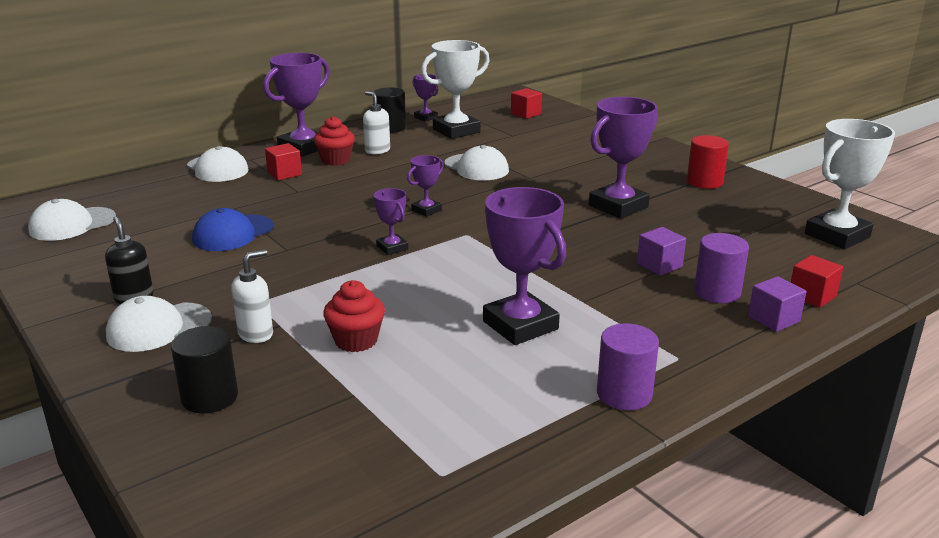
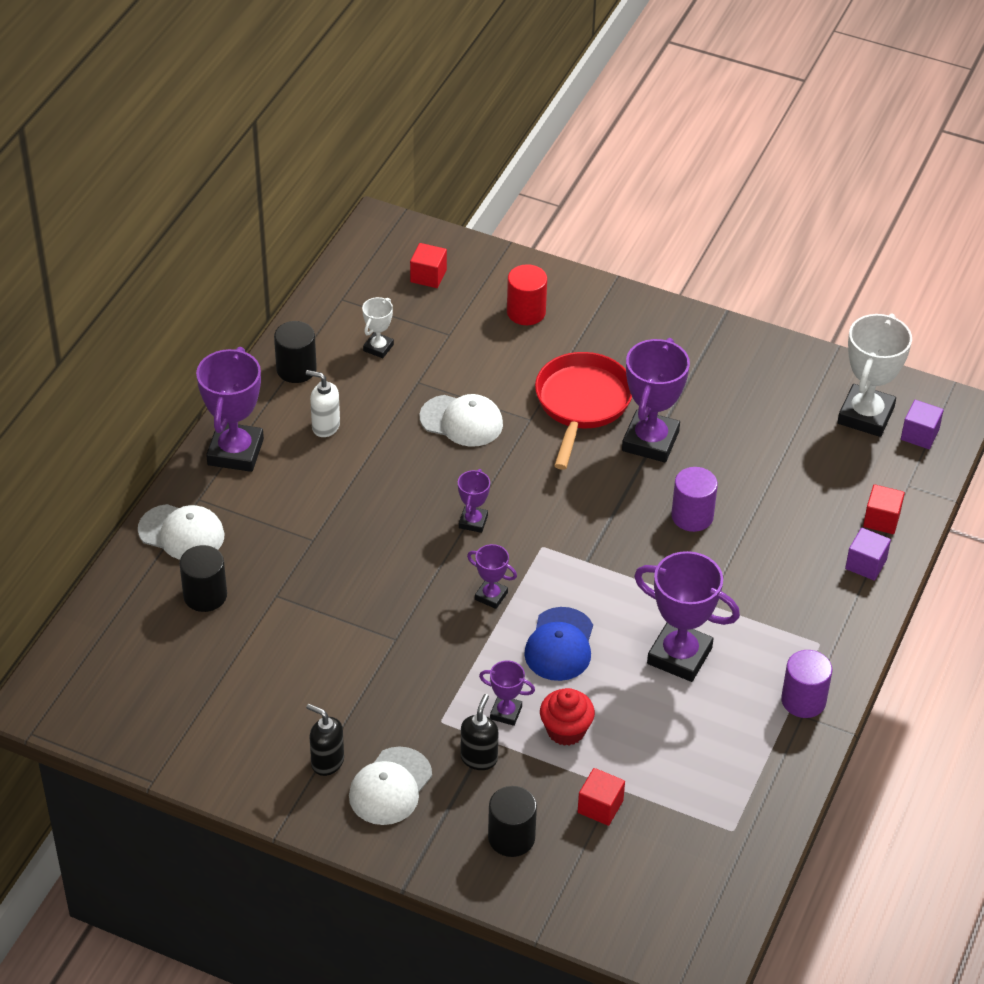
camera: 30 degrees left, 20 degrees up
white cap [28,199,116,241] -> none
blue cap [192,208,274,251] -> blue cap moved to [524,607,593,681]
white soap dispenser [231,249,273,343] -> black soap dispenser [460,694,499,770]
red cube [265,143,302,180] -> red cube moved to [578,768,625,826]
red cupcake [314,116,355,166] -> none
purple trophy [412,74,438,121] -> purple trophy moved to [479,661,535,726]
white trophy [421,40,490,139] -> white trophy [362,297,394,358], size x0.51
purple cube [637,227,686,275] -> purple cube moved to [901,400,944,449]
red cylinder [687,135,729,189] -> red cylinder moved to [507,264,547,325]
purple cylinder [694,233,749,303] -> purple cylinder moved to [671,467,718,532]
none -> black cylinder [179,545,227,612]
none -> red pan [535,352,632,470]

